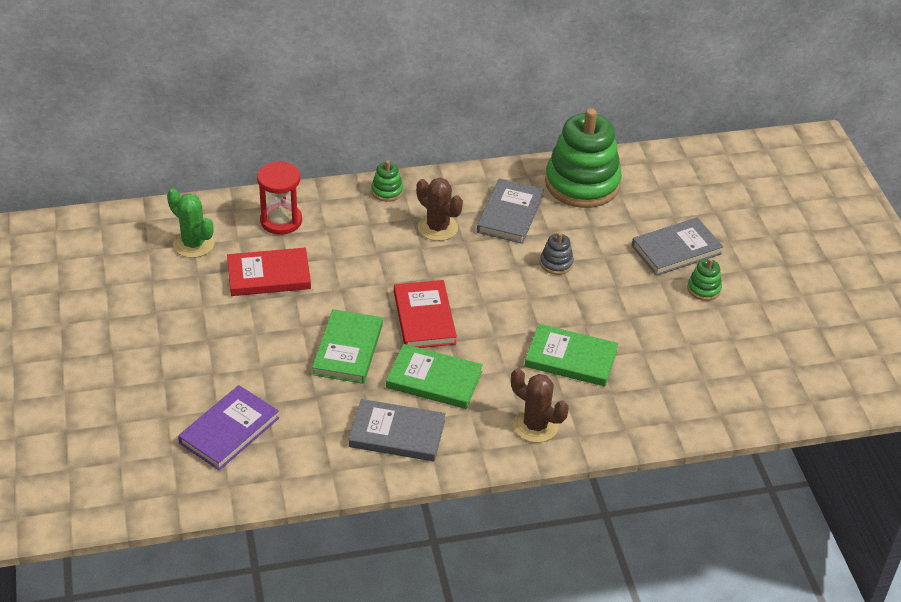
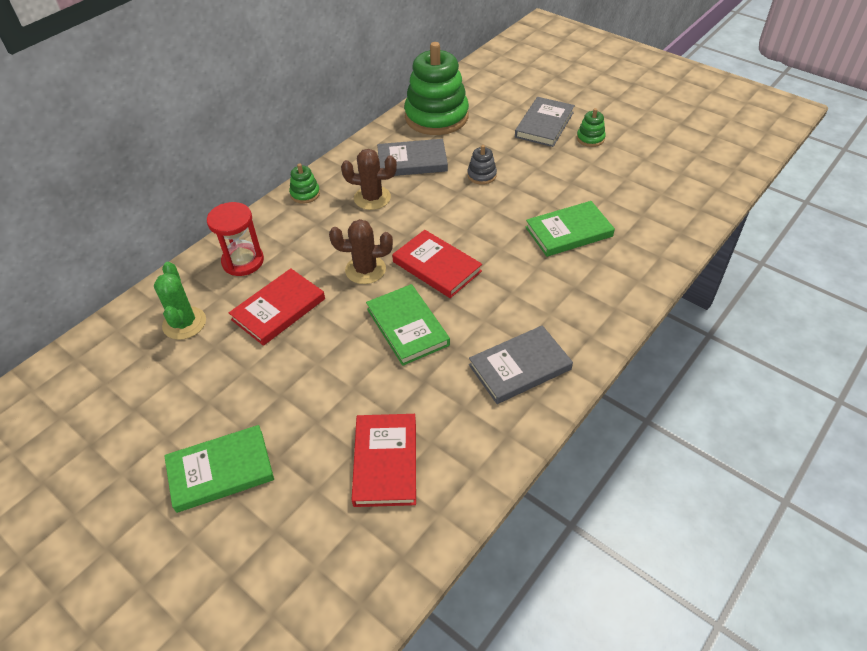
camera: 35 degrees left, 5 degrees up
green cactus [167,188,215,258] -> green cactus turned 75 degrees clockwise [154,262,206,340]
purple book [178,385,279,470] -> red book [352,414,416,507]
green book [386,344,483,409] -> green book moved to [164,425,274,513]
grey book [477,179,544,244] -> grey book turned 75 degrees counterclockwise [377,139,448,176]
brown cactus [511,368,569,443] -> brown cactus moved to [329,219,393,284]

